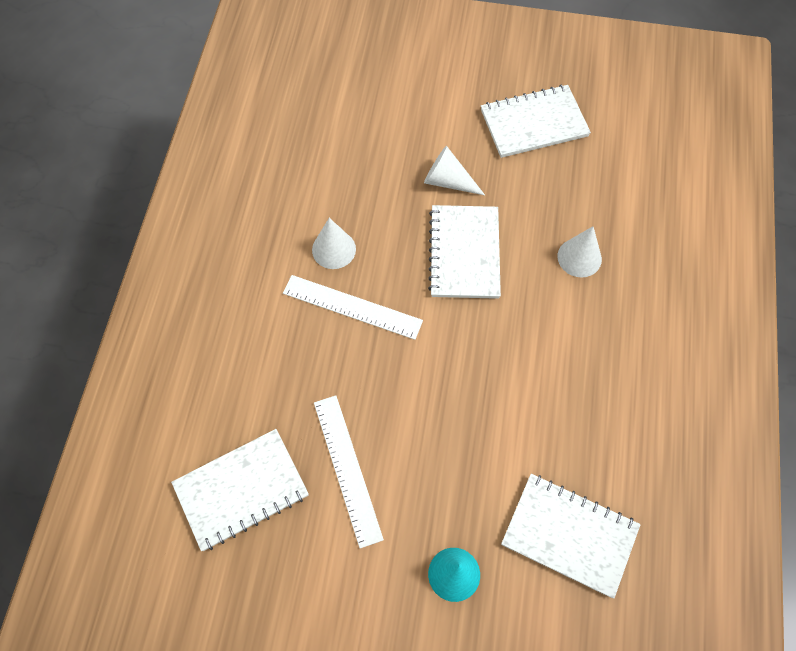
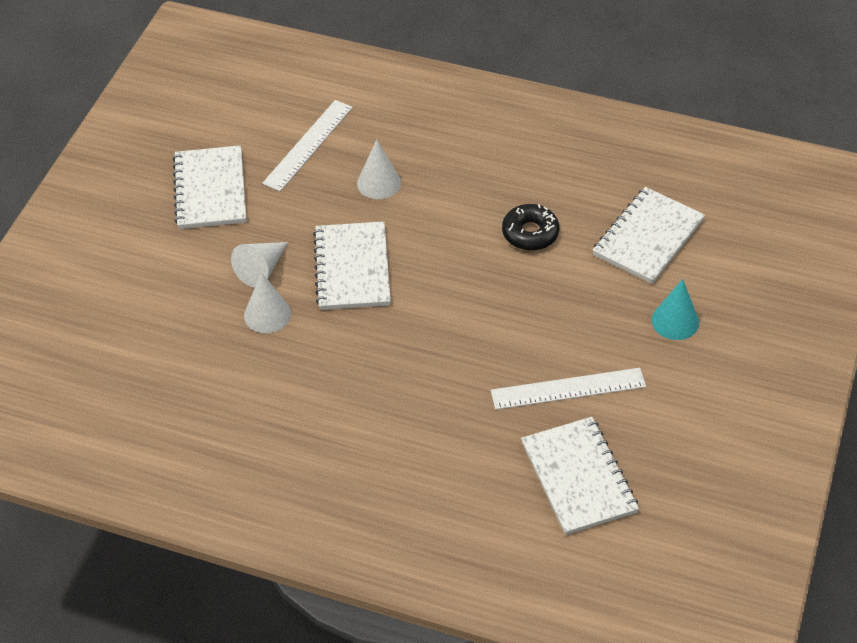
camera: 80 degrees left, 15 degrees down
white ruler [283,275,423,340] -> white ruler moved to [262,100,353,191]
white cone [312,218,356,269] -> white cone moved to [244,272,291,333]
white notebook [428,205,501,299] -> white notebook turned 75 degrees clockwise [313,221,391,310]
none -> black donut [502,204,559,251]

